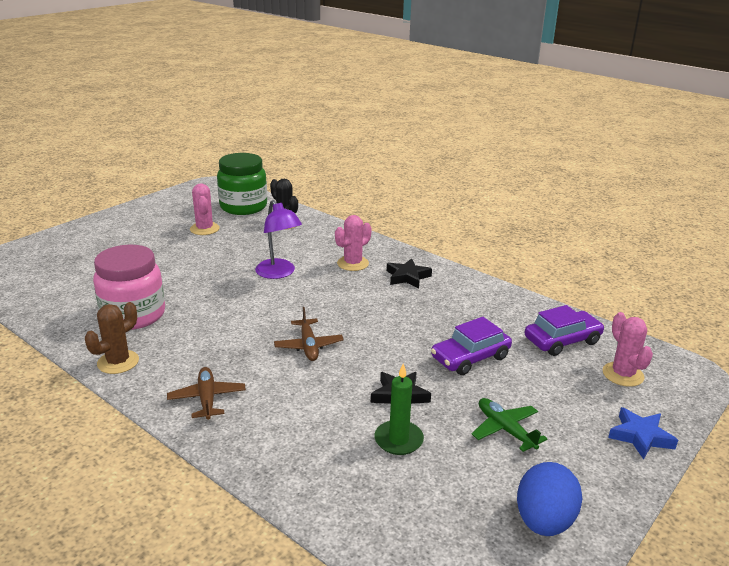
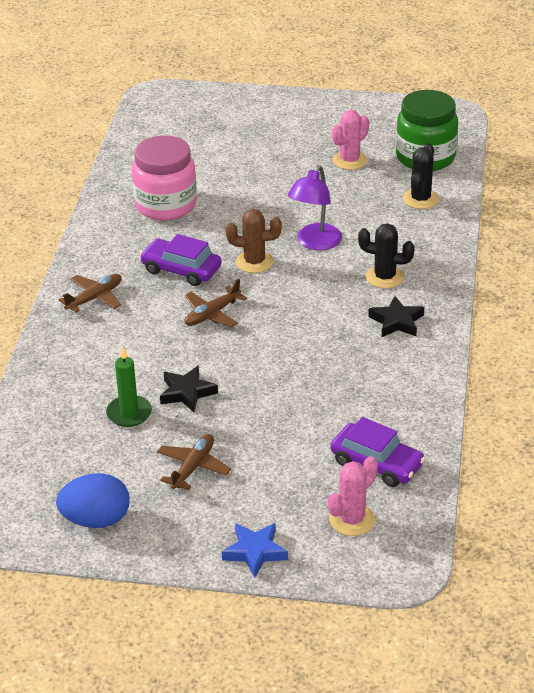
camera: 60 degrees right, 10 degrees up
brown cactus [85,302,139,374] -> brown cactus moved to [226,209,282,273]
pink cactus [335,215,372,271] -> black cactus [358,224,415,289]
purple car [431,317,512,375] -> purple car moved to [140,234,222,286]
green plane [472,398,547,452] -> brown plane [157,434,231,490]

